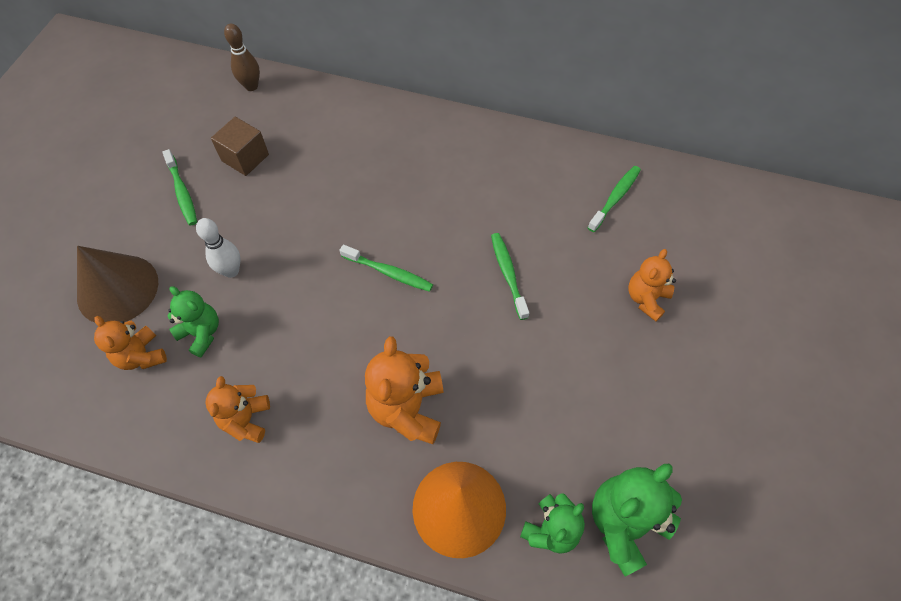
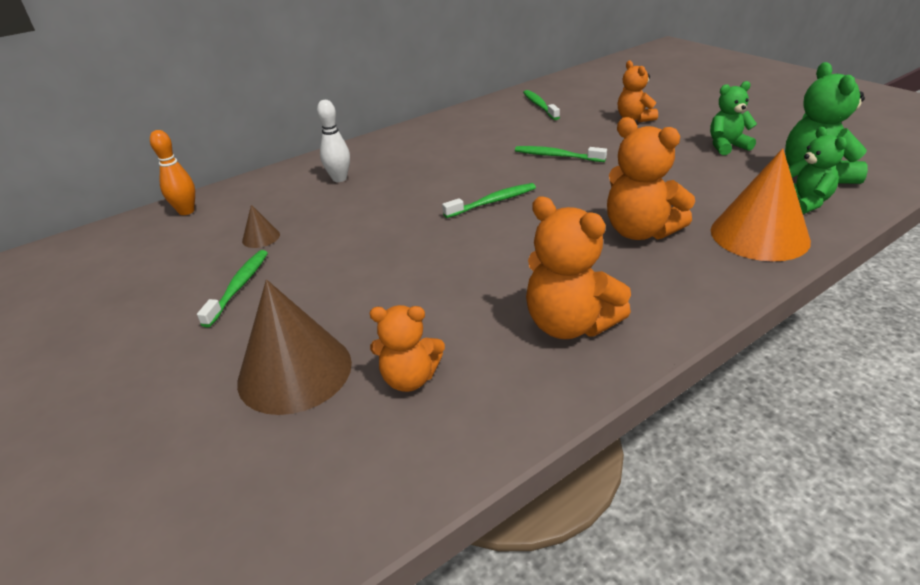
camera: 50 degrees left, 25 degrees down
green toothbrush [162,149,197,226] -> green toothbrush turned 90 degrees counterclockwise [197,250,268,327]
green teddy bear [167,286,219,357] -> green teddy bear moved to [710,81,757,155]
white bowling pin [196,218,241,278] -> white bowling pin moved to [317,100,350,182]
orange teddy bear [205,376,270,443] -> orange teddy bear [526,196,631,339], size x1.55
brown cube [211,117,269,176] -> brown cone [242,205,280,248]
brown bowling pin [224,24,260,91] -> orange bowling pin [150,130,195,215]

